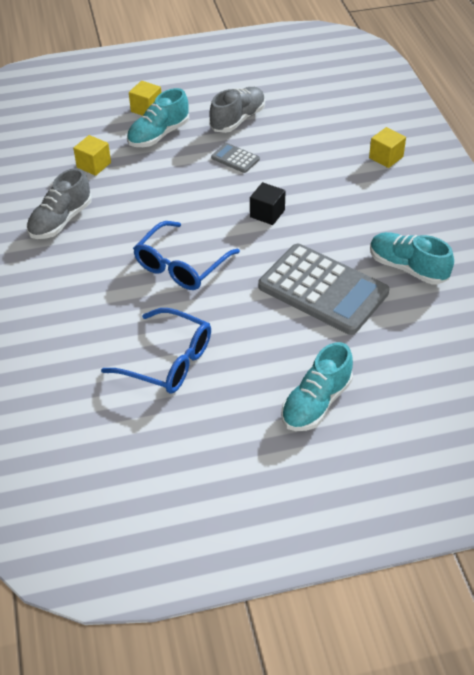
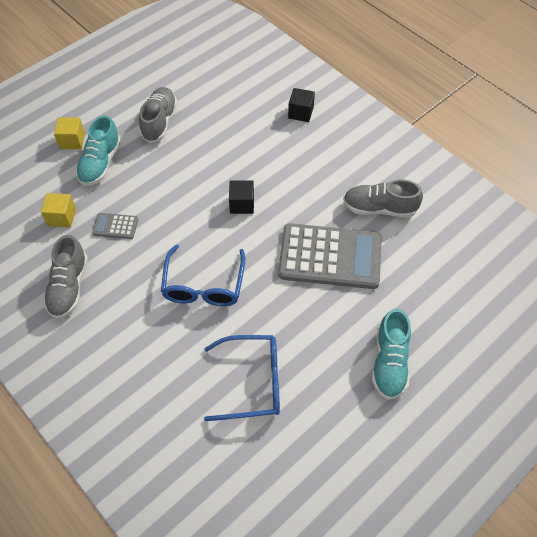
camera: 30 degrees left, 10 degrees up
grey calculator [211,143,260,173] -> grey calculator moved to [92,213,138,239]
yellow cube [369,127,406,168] -> black cube [288,88,315,122]
turquoise shoe [370,232,454,284] -> grey shoe [343,179,423,218]

